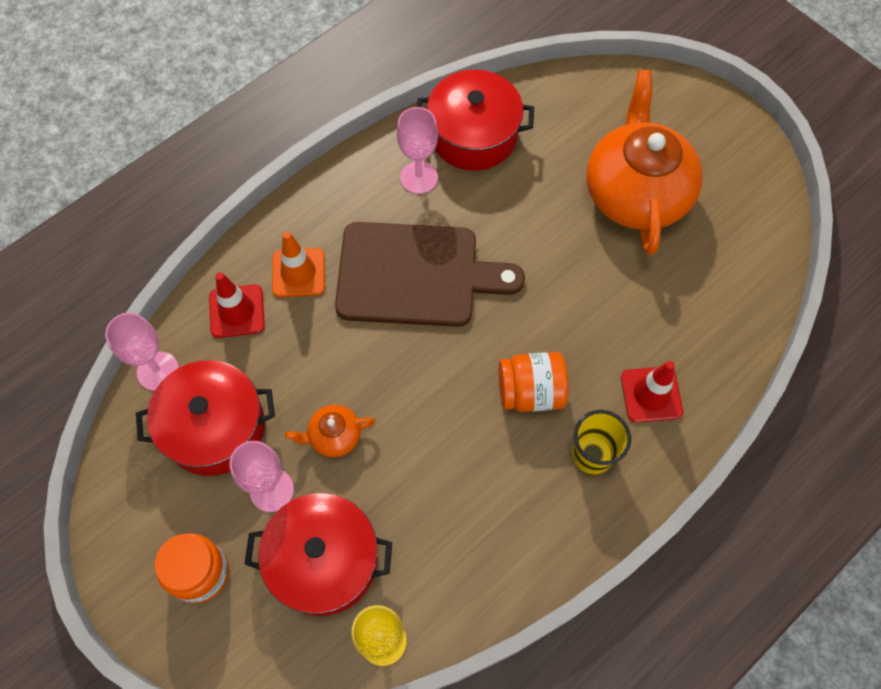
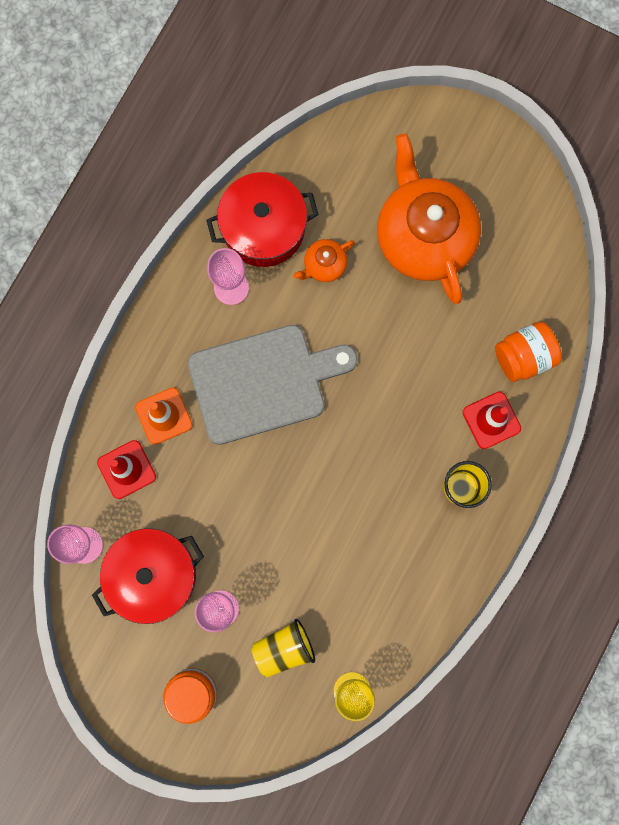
camera: 20 degrees left, 15 degrees up
red pot [245,493,392,616] -> yellow cup [252,619,315,677]
orange teapot [285,405,375,457] -> orange teapot moved to [293,239,355,282]
brown cutting board [335,222,525,327] -> grey cutting board [188,325,358,445]
orange jar [499,352,569,412] -> orange jar moved to [495,322,562,382]

